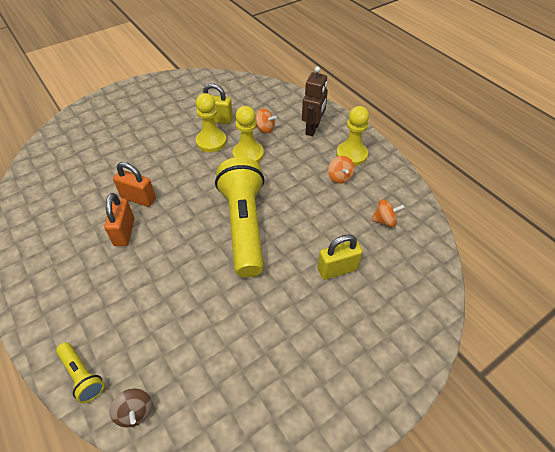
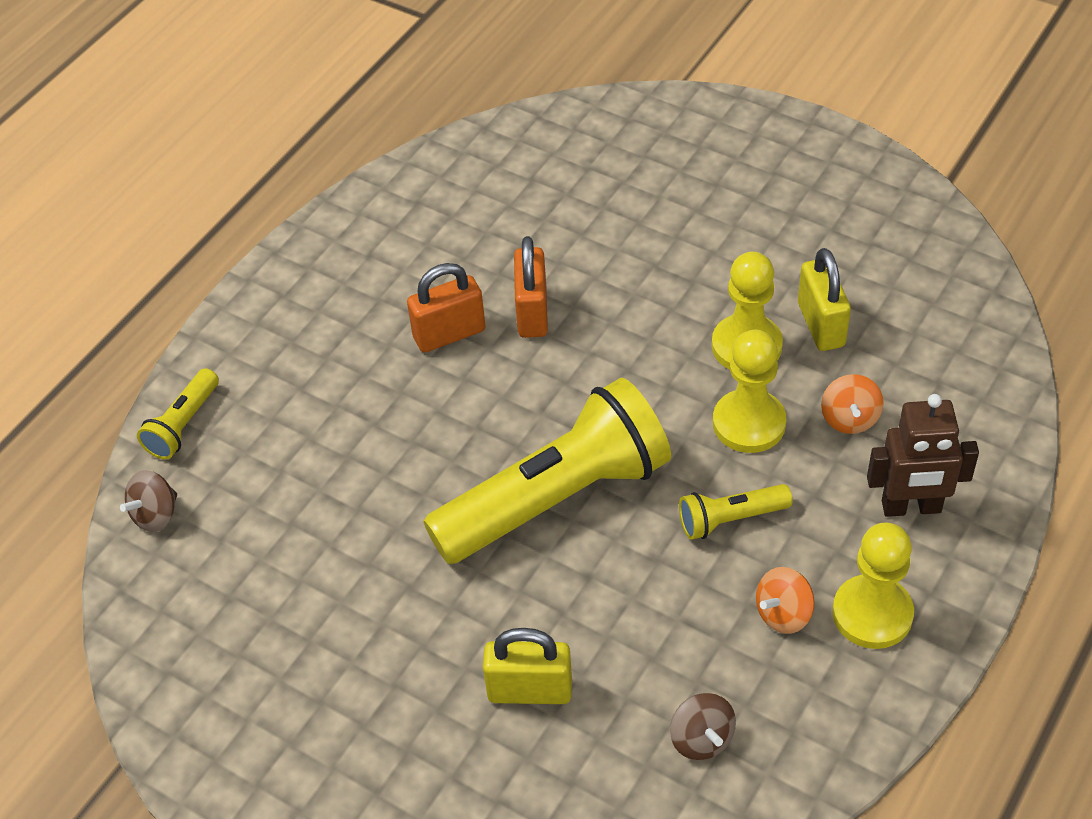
camera: 70 degrees right, 0 degrees up
yellow padlock [318,234,363,280] -> yellow padlock turned 45 degrees counterclockwise [483,628,572,704]
orange spinning top [371,199,405,227] -> brown spinning top [670,693,736,760]
none -> yellow flashlight [679,484,793,540]

